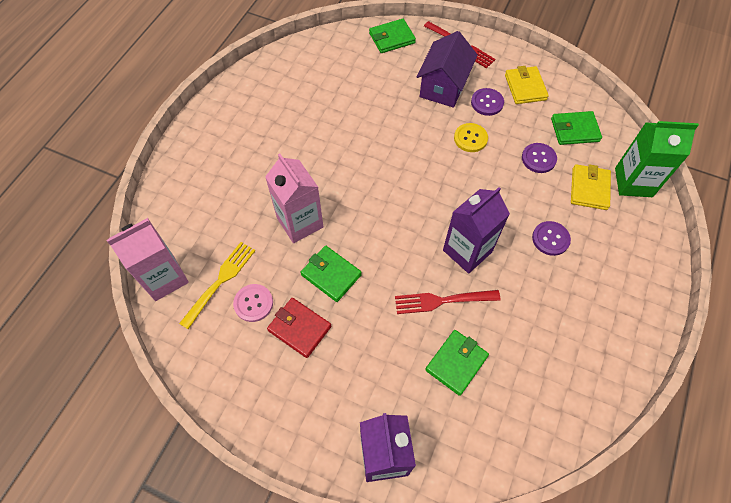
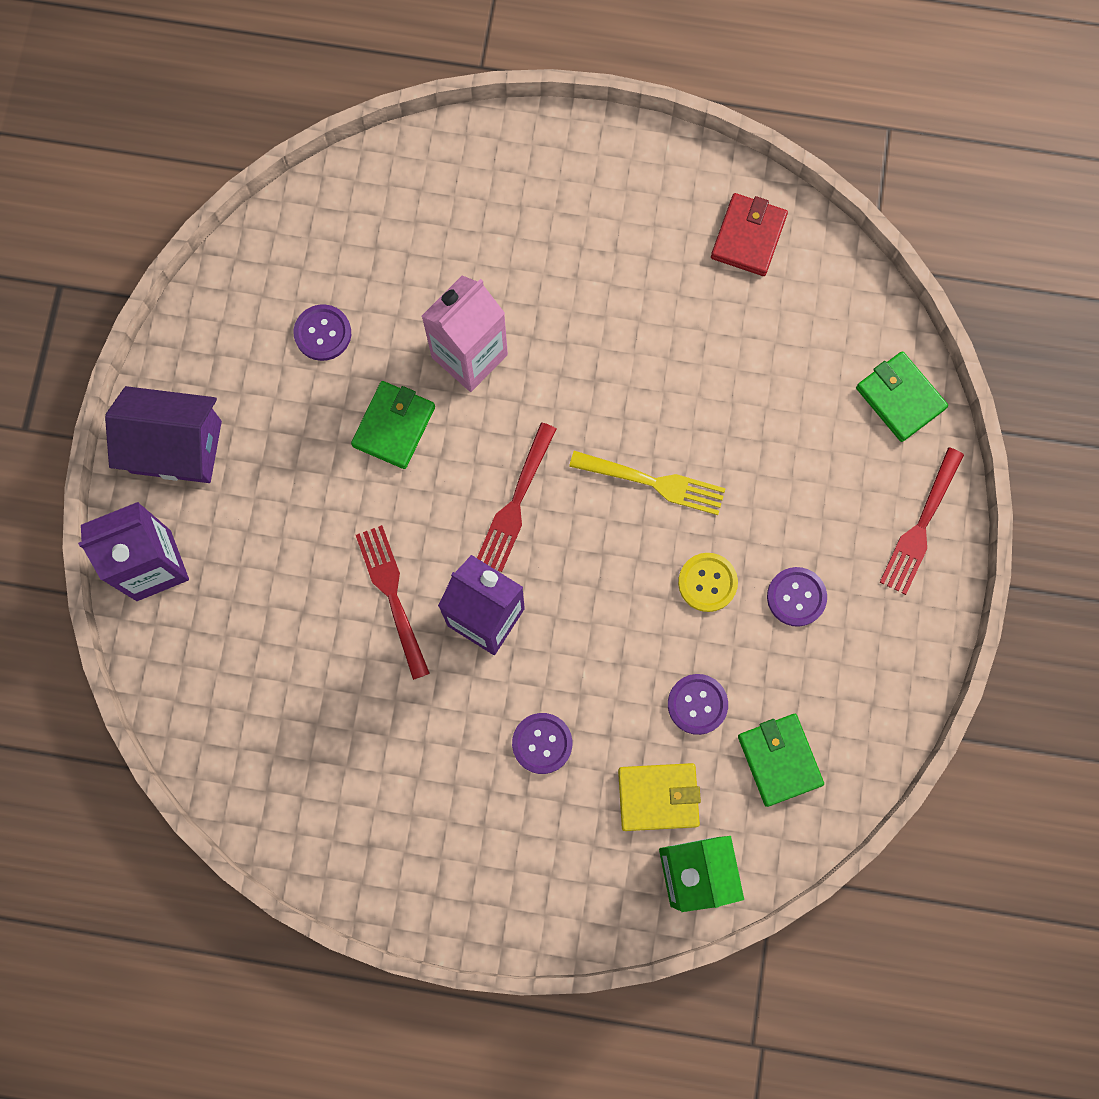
camera: 75 degrees right, 15 degrees up
pink carton [107,218,189,301] -> none
yellow fork [179,242,255,329] -> yellow fork moved to [569,451,726,515]
pink button [233,284,273,322] -> purple button [294,304,351,361]
red wallet [267,298,331,358] -> red wallet moved to [711,193,788,276]
purple house [416,31,478,108] -> purple house moved to [105,386,222,483]
green wallet [425,330,489,396] -> none
yellow wallet [505,66,549,104] -> none
none -> red fork [477,423,557,572]

